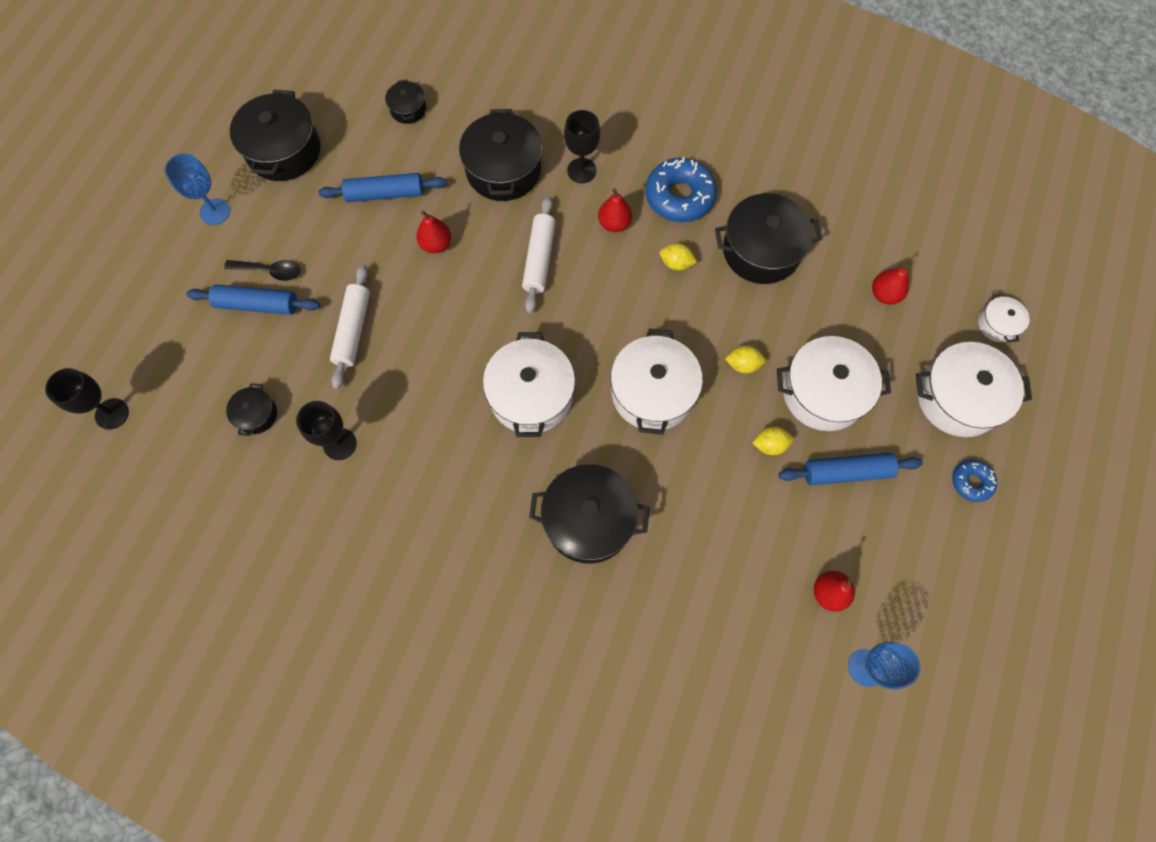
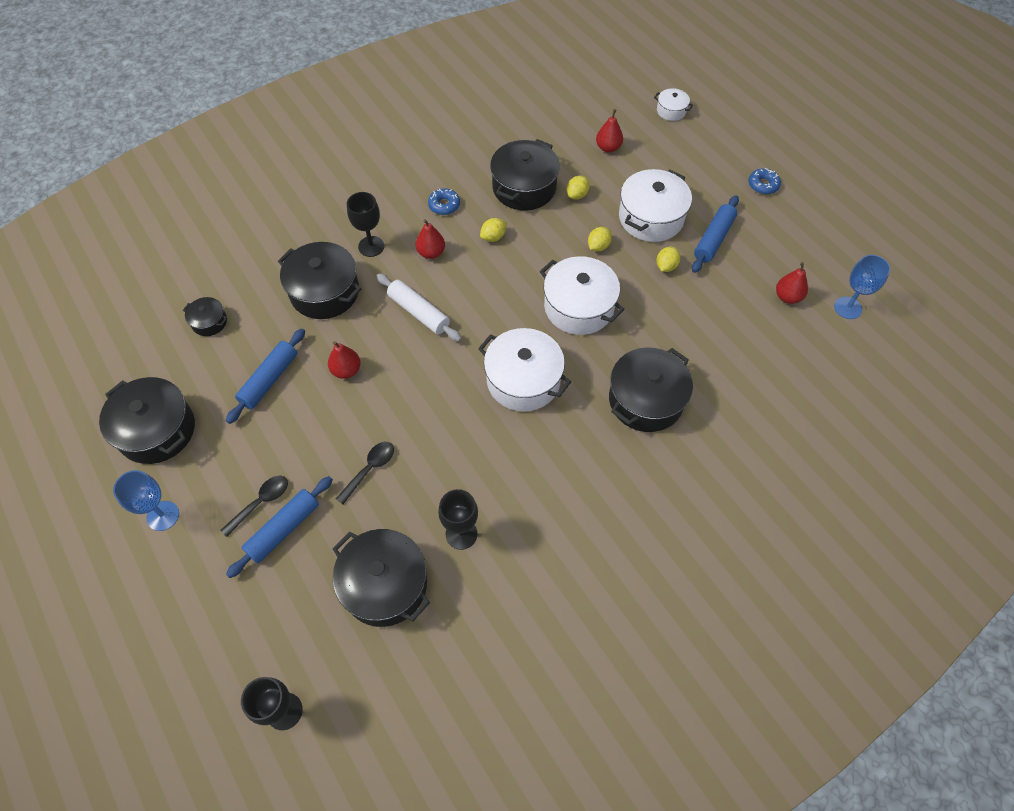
camera: 55 degrees left, 10 degrees down
black pot [226,383,277,436] -> black pot [332,529,430,627], size x2.01
white rolling pin [330,265,370,389] -> black spoon [336,442,394,504]
blue donut [645,157,717,222] -> blue donut [428,188,460,215], size x0.54
white pot [916,342,1032,437] -> none
none -> yellow lemon [567,176,590,200]

